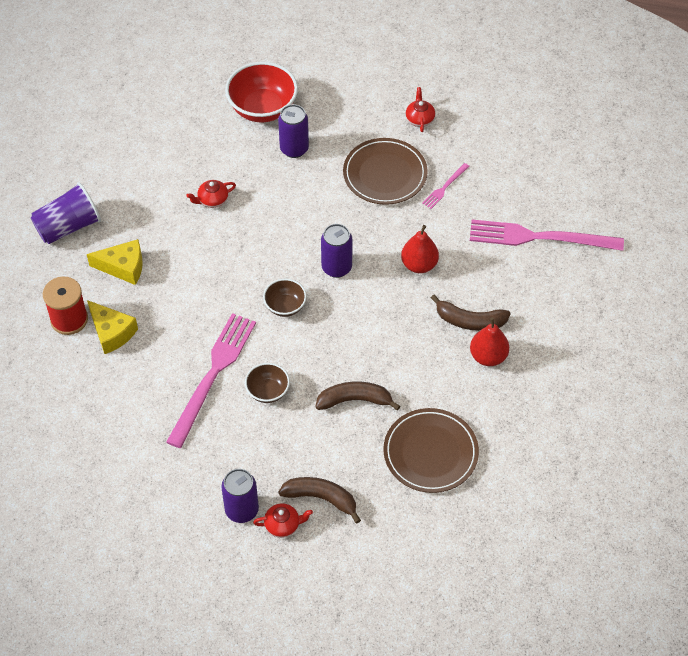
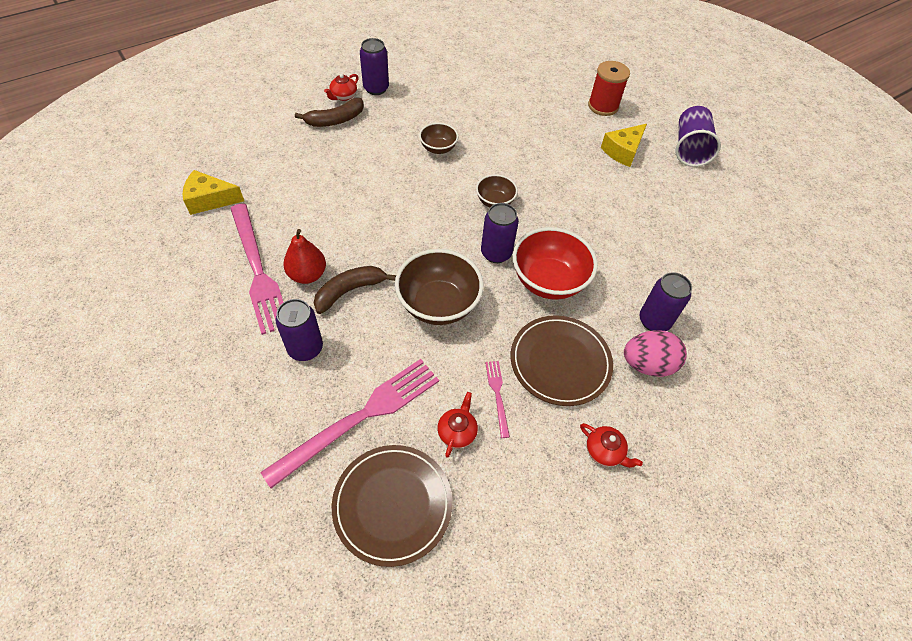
camera: 130 degrees right, 0 degrees up
yellow cheese [87,300,138,354] -> yellow cheese moved to [183,170,244,215]
pink fork [166,313,256,448] -> pink fork moved to [230,203,283,335]
red teapot [186,180,236,208] -> red teapot moved to [437,392,478,458]
red bowl [225,62,298,122] -> red bowl moved to [513,227,598,300]
brown banana [315,381,400,410] -> none
brown plate [383,408,479,493] -> brown plate moved to [332,445,452,567]
red pear [401,225,439,273] -> brown bowl [395,249,484,325]
none -> purple can [275,299,323,361]
none -> pink egg [624,330,687,377]

